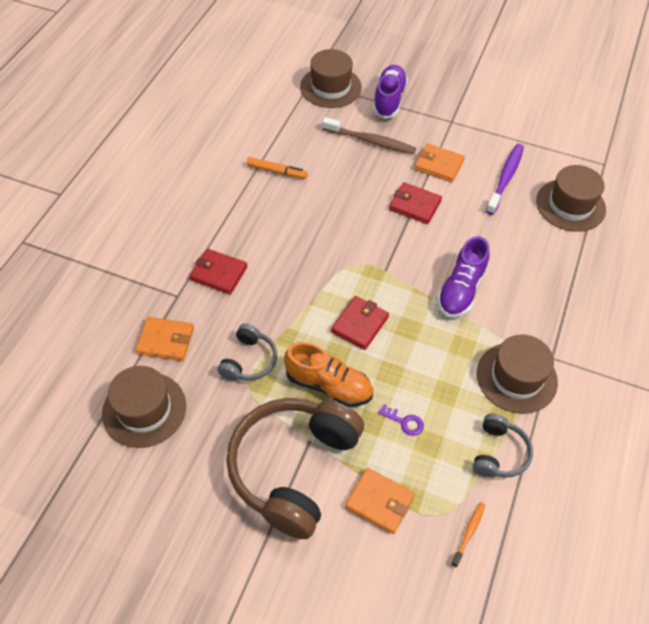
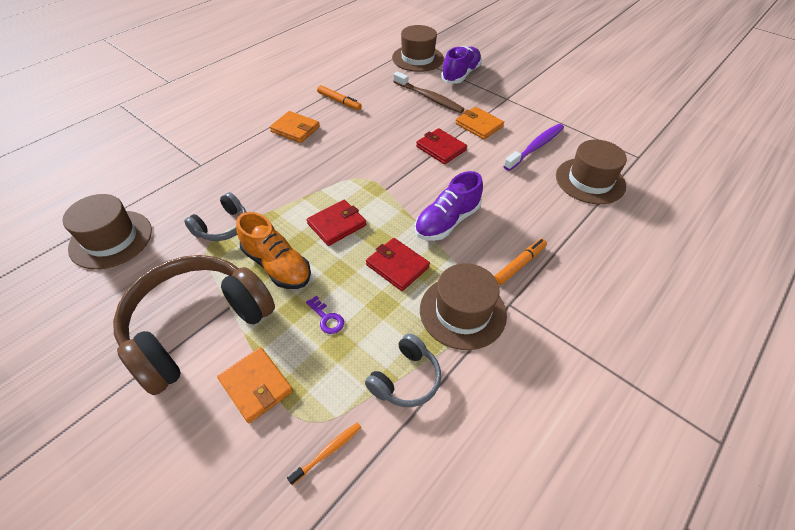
camera: 20 degrees right, 5 degrees down
orange wallet [136,317,194,361] -> orange wallet moved to [270,111,320,143]
red wallet [189,249,247,294] -> red wallet moved to [366,238,430,291]
none -> orange marker [494,239,547,285]

